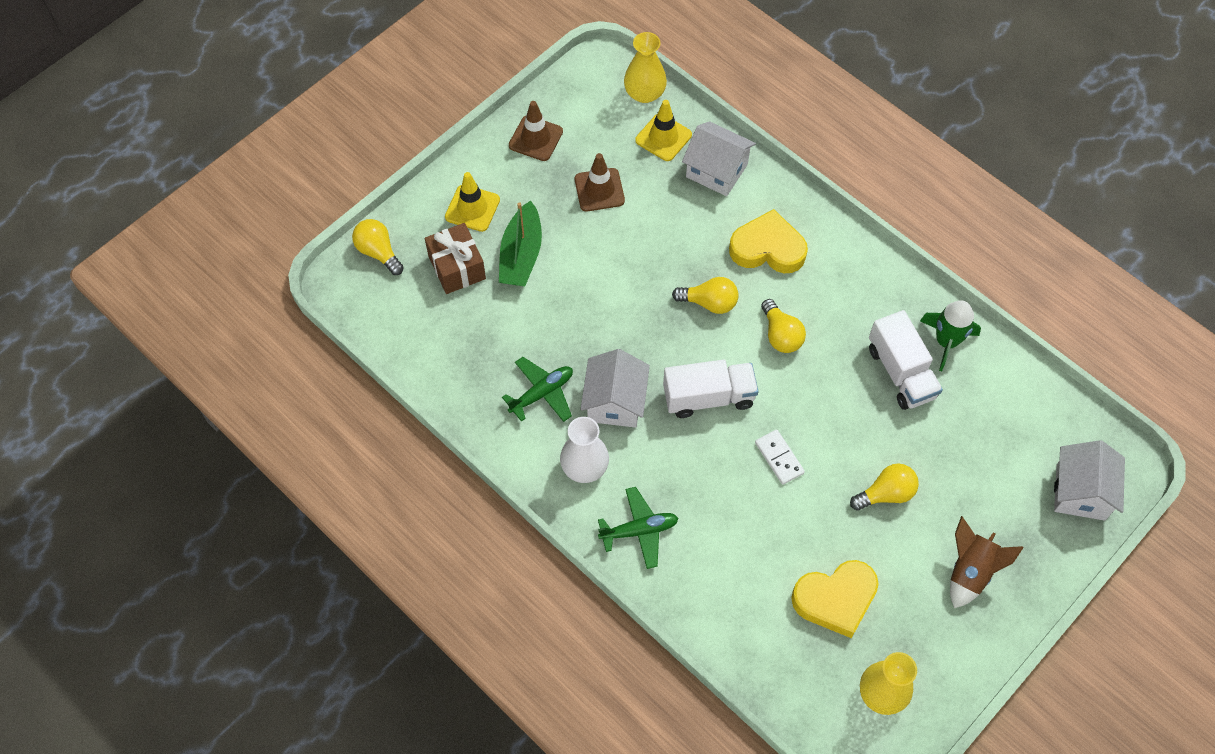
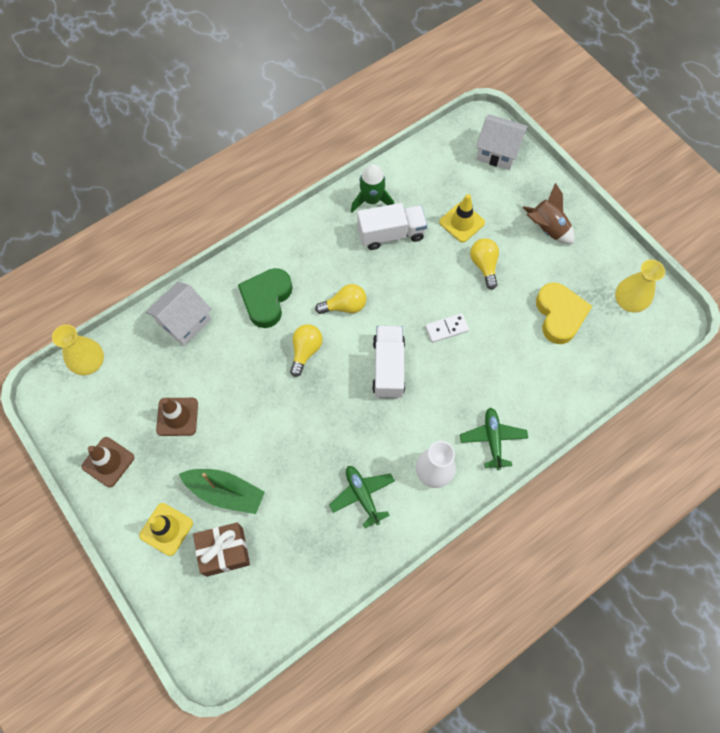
camera: 80 degrees left, 5 degrees up
yellow light bulb [352,219,404,275] -> none
white house [581,349,650,428] -> none
yellow traffic cone [635,100,692,161] -> yellow traffic cone moved to [439,194,485,243]
yellow heart [729,209,808,273] -> green heart [238,268,293,328]

